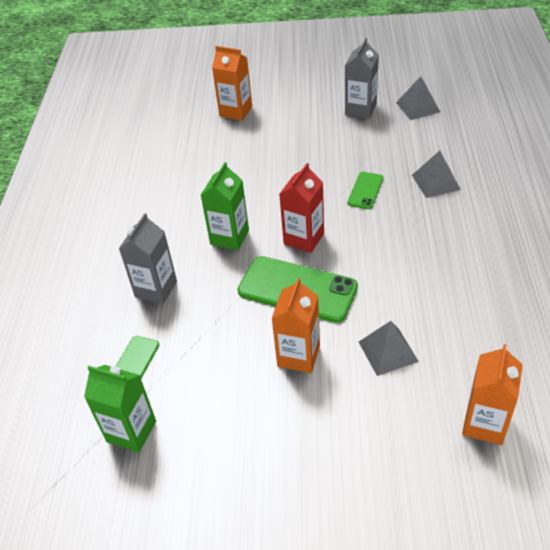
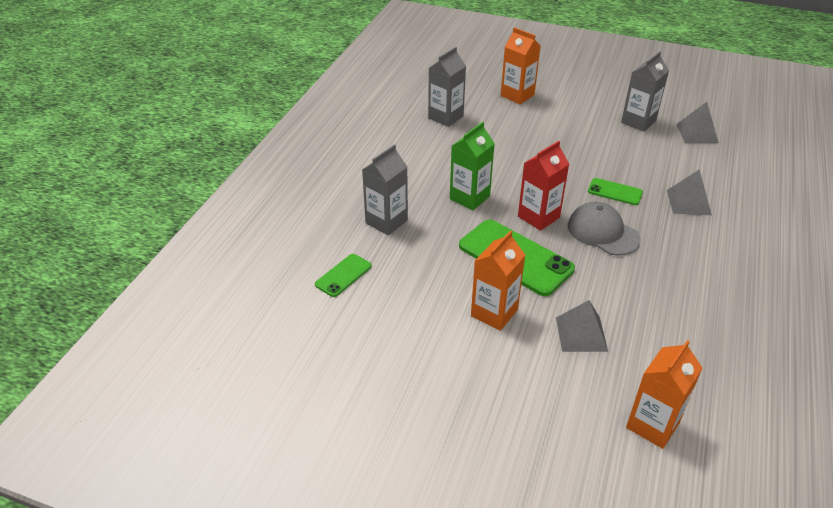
camera: 15 degrees right, 5 degrees down
green carton [84,365,156,453] -> none
green phone [348,172,383,209] -> green phone turned 75 degrees clockwise [588,178,643,205]
none -> grey carton [428,47,466,127]
none -> grey cap [568,202,641,256]

